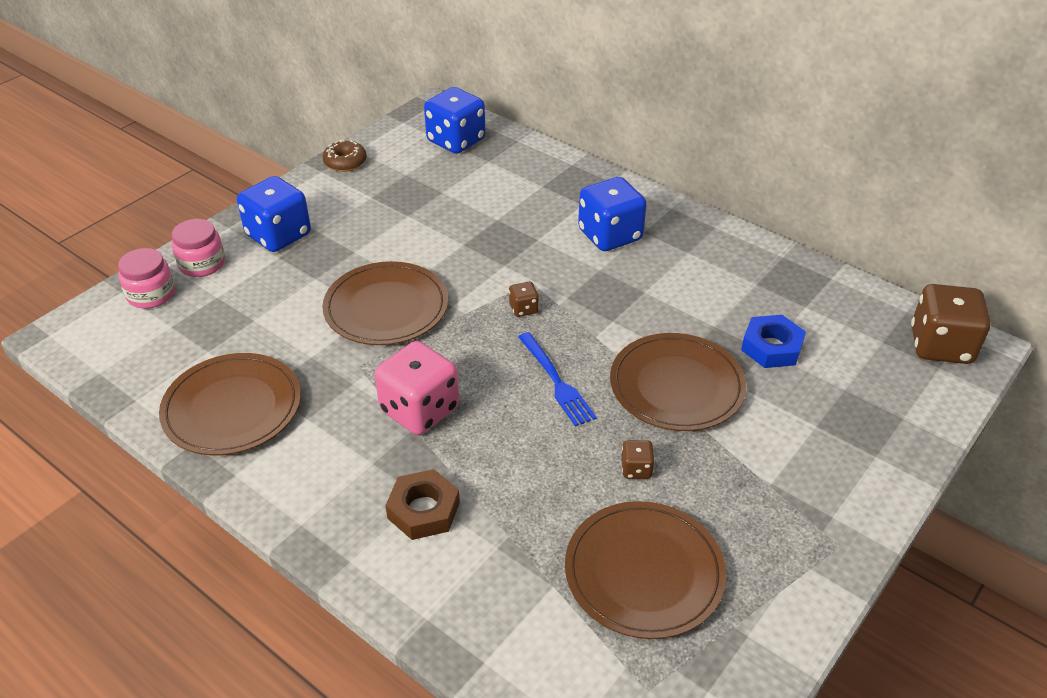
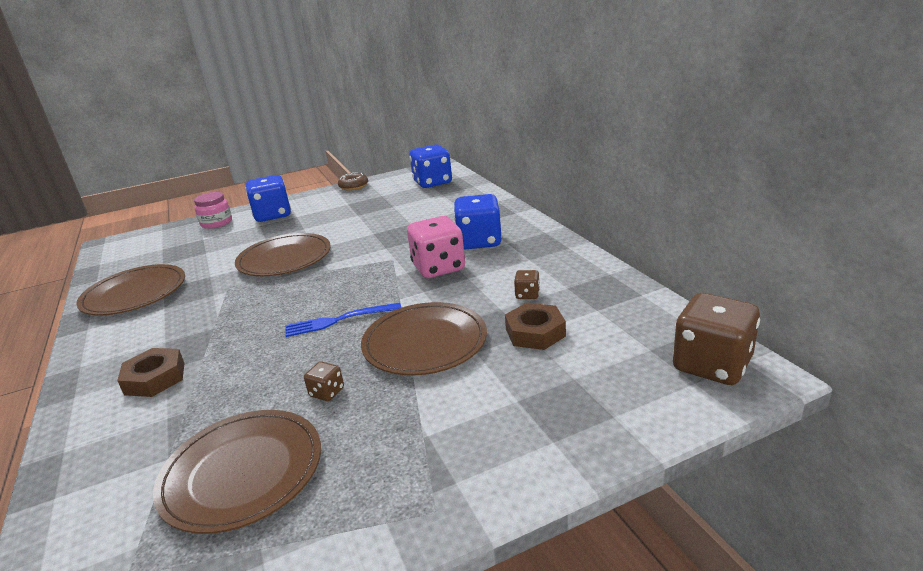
camera: 30 degrees right, 15 degrees down
pink jar [118,248,175,308] -> none
pink dice [375,341,459,435] -> pink dice moved to [407,216,465,278]
brown dice [509,282,539,317] -> brown dice moved to [514,270,540,299]
blue fork [518,332,597,427] -> blue fork turned 75 degrees clockwise [285,302,402,337]
blue nut [741,315,806,368] -> brown nut [505,303,566,350]

